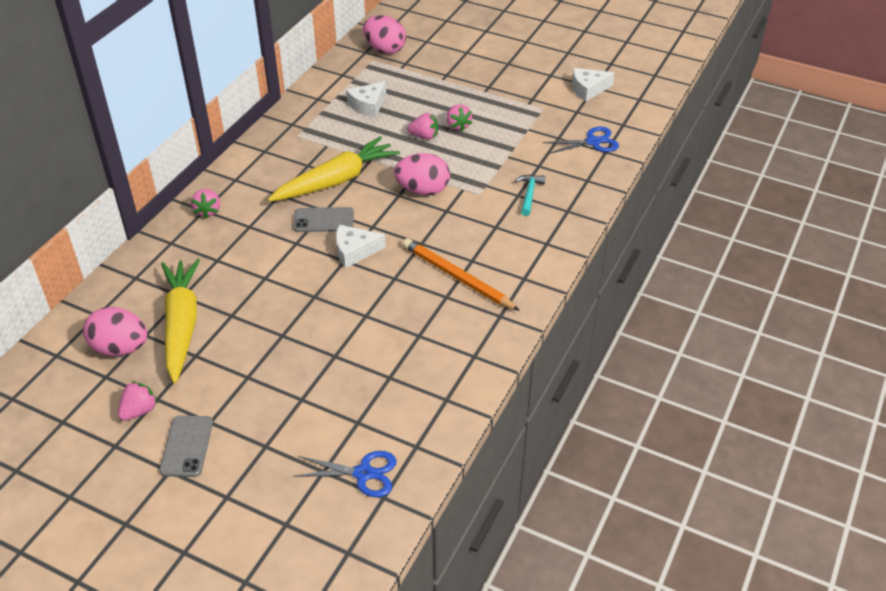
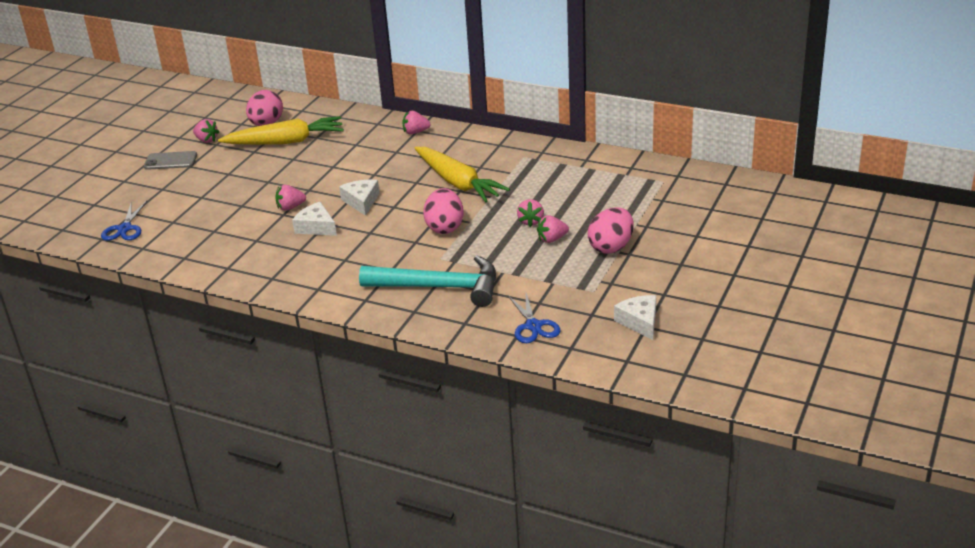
camera: 90 degrees right, 10 degrees down
grey phone [293,207,354,232] -> none
white cheese [346,81,386,118] -> white cheese moved to [292,202,337,236]
pink egg [363,15,406,54] -> pink egg moved to [588,207,634,254]
orange pencil [403,238,520,311] -> none
turquoise hammer [515,174,545,216] -> turquoise hammer [359,255,496,307], size x2.31
none -> pink strawberry [275,185,306,210]

